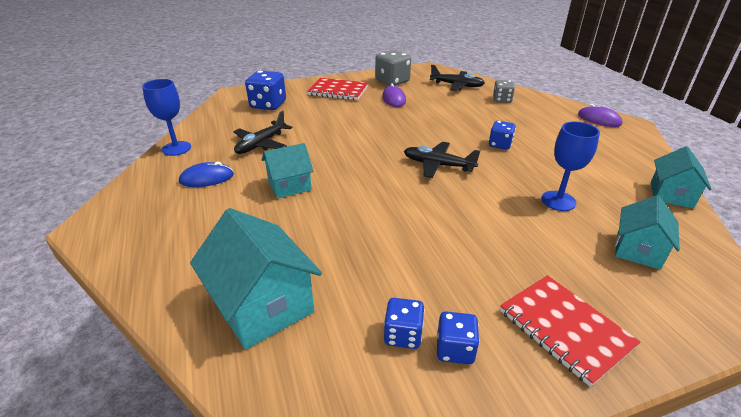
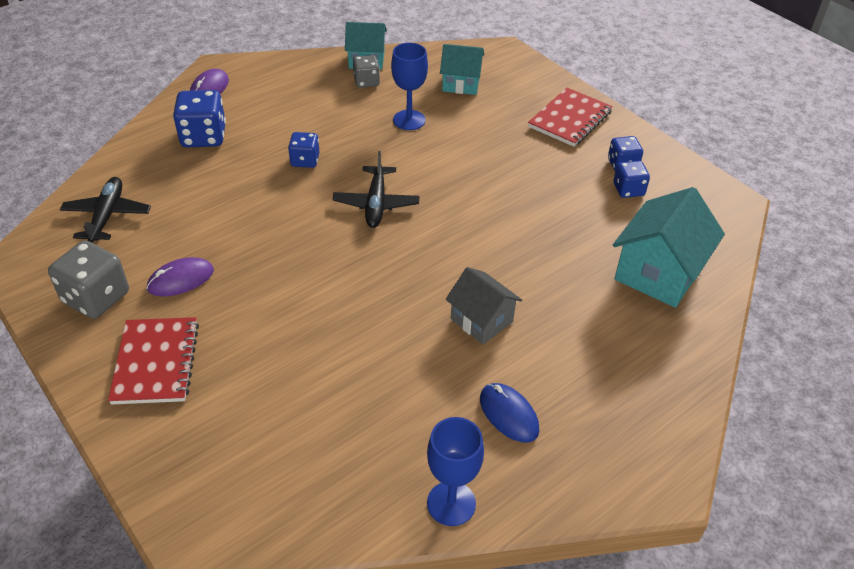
camera: 110 degrees left, 10 degrees up
black plane [234,111,292,154] -> none
blue dice [245,71,286,110] -> blue dice moved to [173,90,226,147]
turquoise house [262,143,314,199] -> grey house [446,267,522,344]
grey dice [493,80,515,103] -> grey dice moved to [353,55,380,88]

